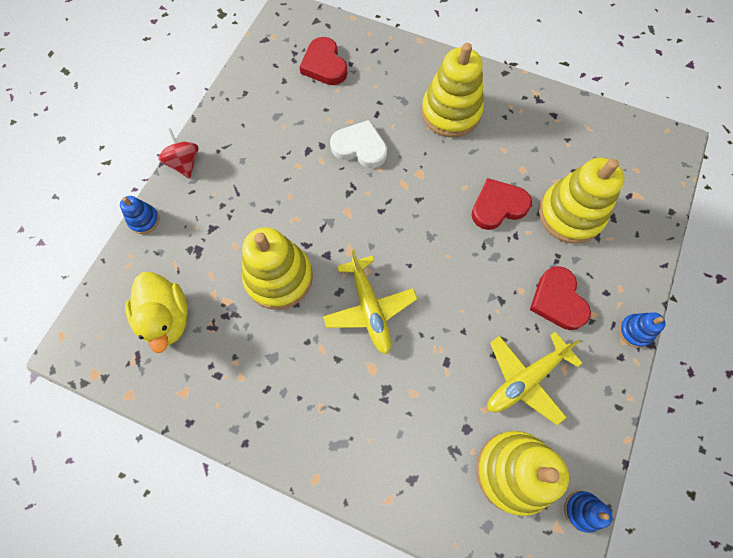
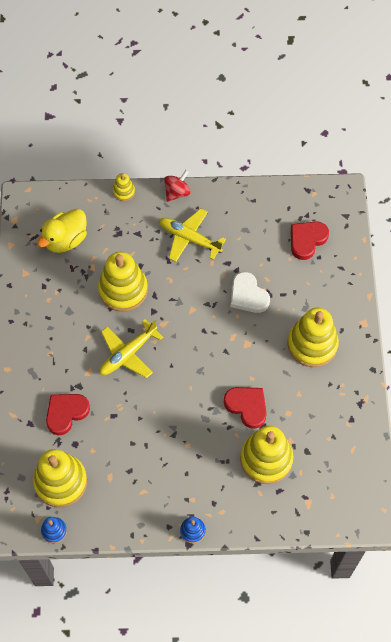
camera: 65 degrees right, 5 degrees down
blue stacking toy [120,196,159,234] -> yellow stacking toy [113,173,135,201]
white heart [330,120,387,168] -> white heart turned 150 degrees clockwise [230,272,270,313]
yellow plane [487,332,582,425] -> yellow plane moved to [159,208,226,262]
red heart [530,266,591,330] -> red heart moved to [46,394,90,436]

